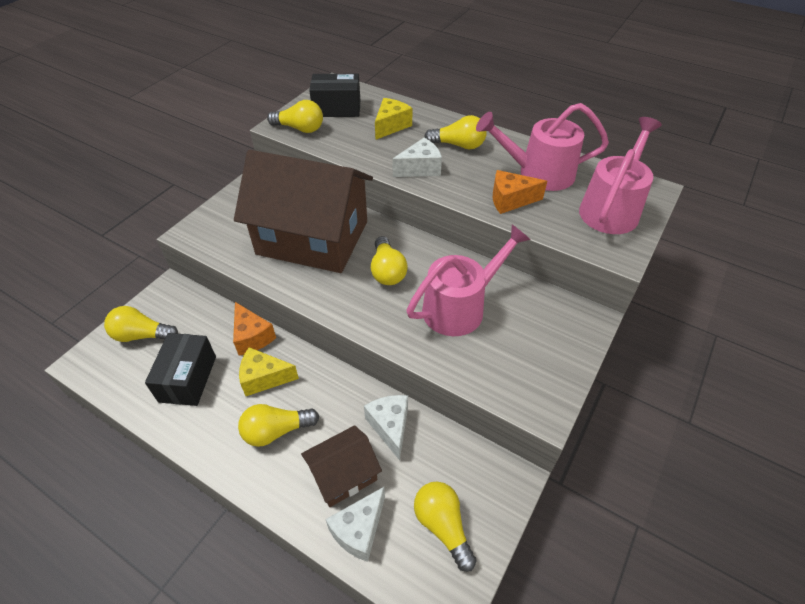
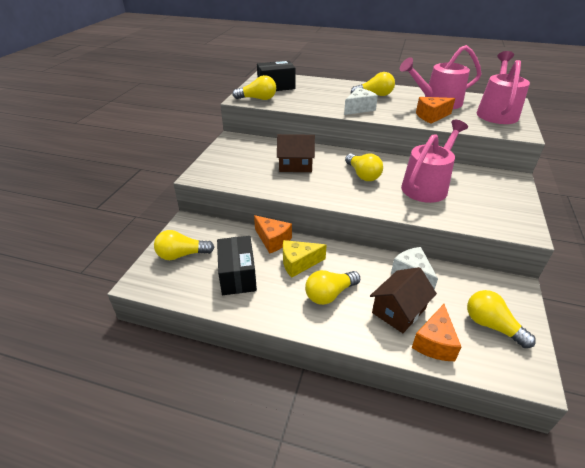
camera: 15 degrees left, 10 degrees down
brown house [234,150,373,273] -> brown house [277,134,315,172], size x0.47
white cheese [325,487,385,562] -> orange cheese [412,304,461,361]
yellow cheese [375,98,412,140] -> none

